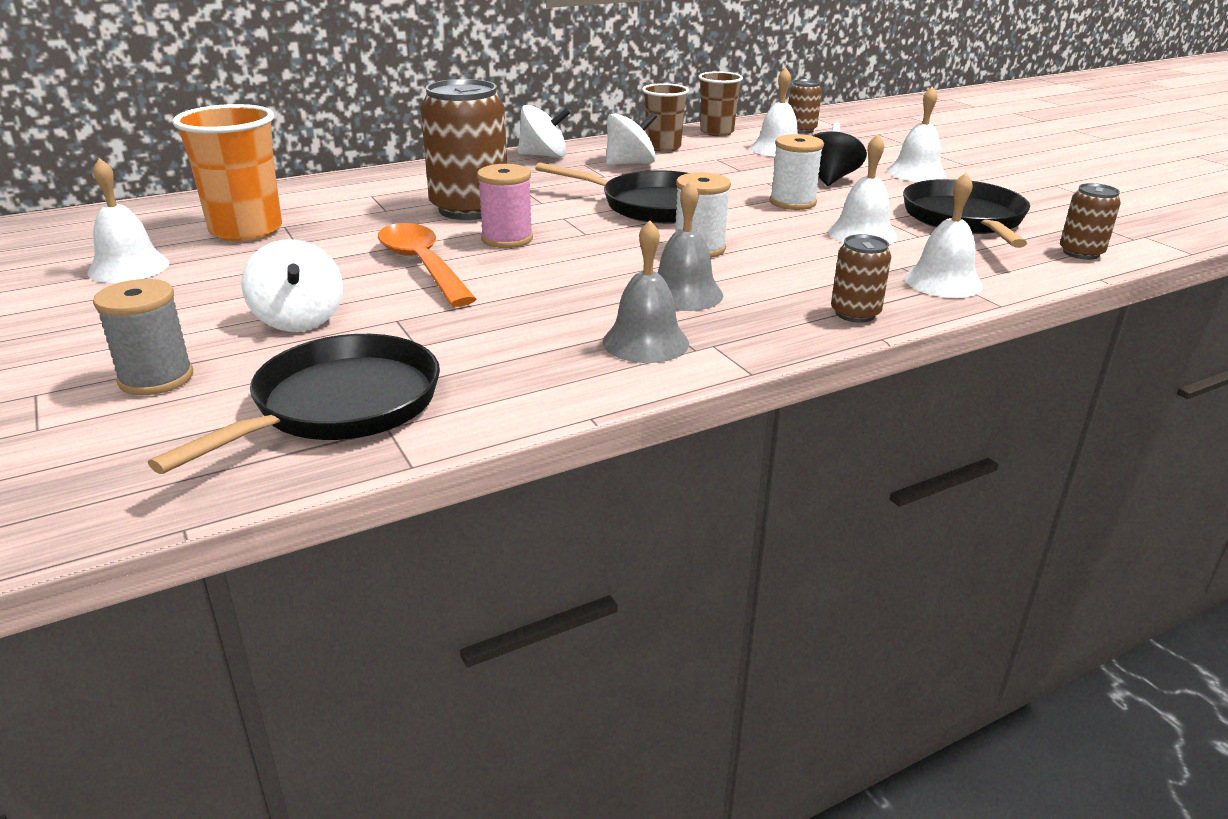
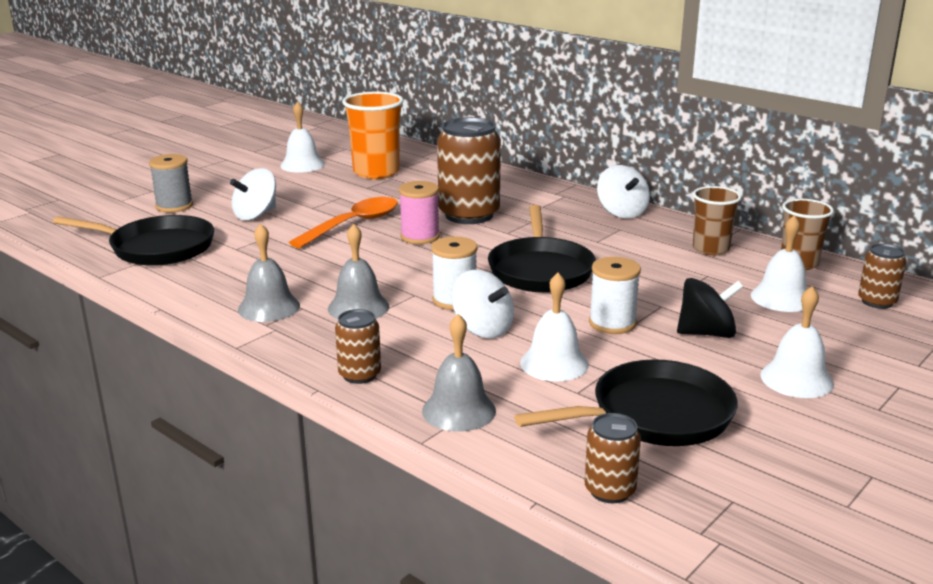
camera: 70 degrees right, 5 degrees down
white spinning top [606,112,657,165] -> white spinning top moved to [452,270,514,338]
white bell [904,173,983,298] -> grey bell [422,314,496,432]

